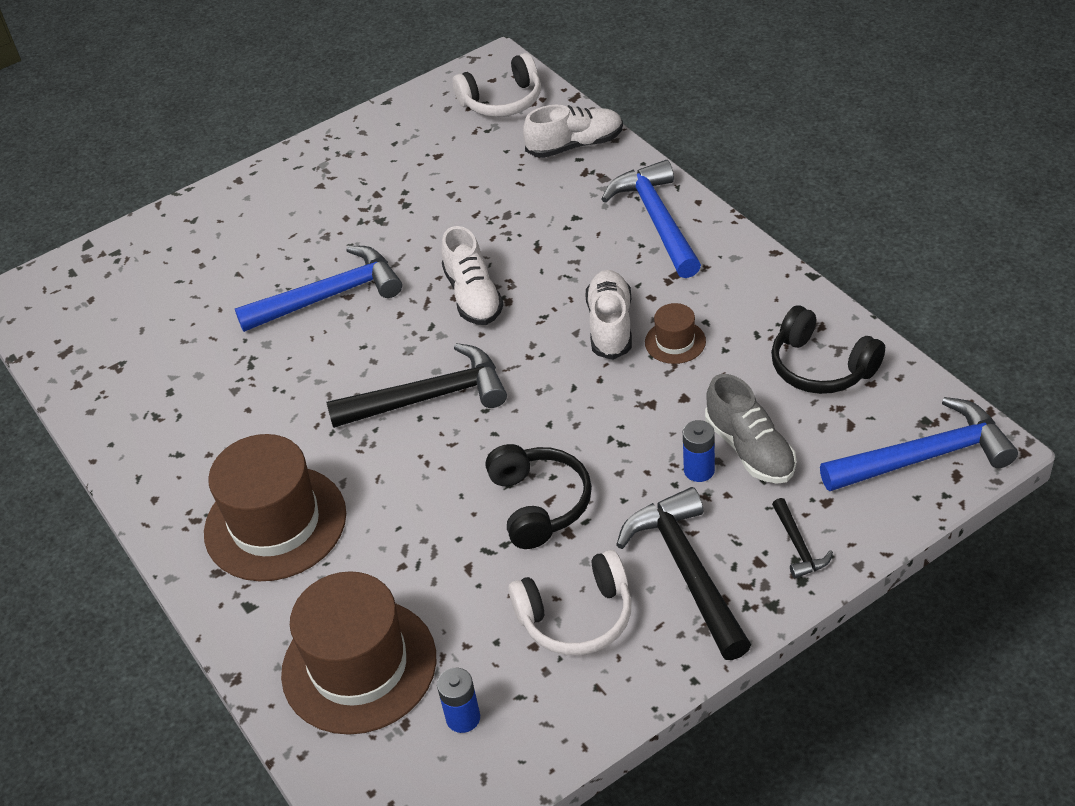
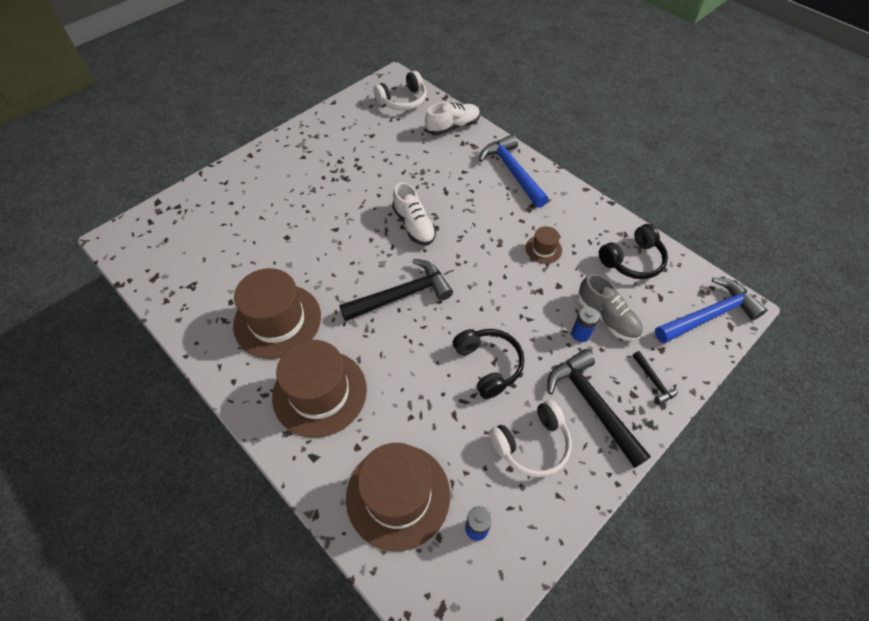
camera: 15 degrees left, 10 degrees up
blue hammer [235,246,402,332] -> none
white shoe [586,270,632,360] -> none
black headphones [771,306,885,394] -> black headphones turned 60 degrees counterclockwise [599,224,668,279]
none -> brown hat [233,268,321,359]

